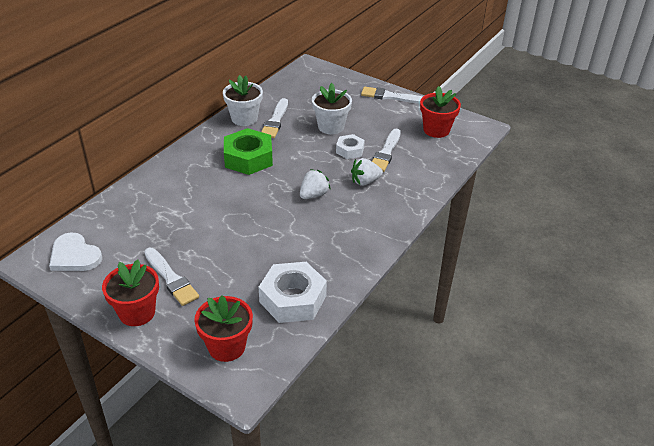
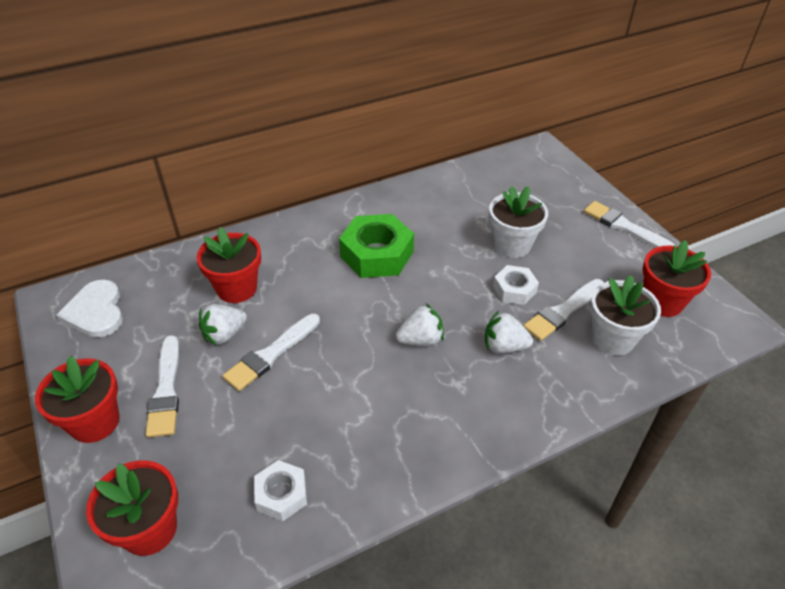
camera: 30 degrees right, 5 degrees up
white flower pot [223,75,263,126] -> white flower pot moved to [590,275,661,355]
white nut [259,262,327,323] -> white nut [254,460,307,521], size x0.56
white brush [261,98,288,138] -> white brush moved to [222,314,320,391]
none -> red flower pot [197,227,261,303]
none -> white strawberry [199,304,247,346]

